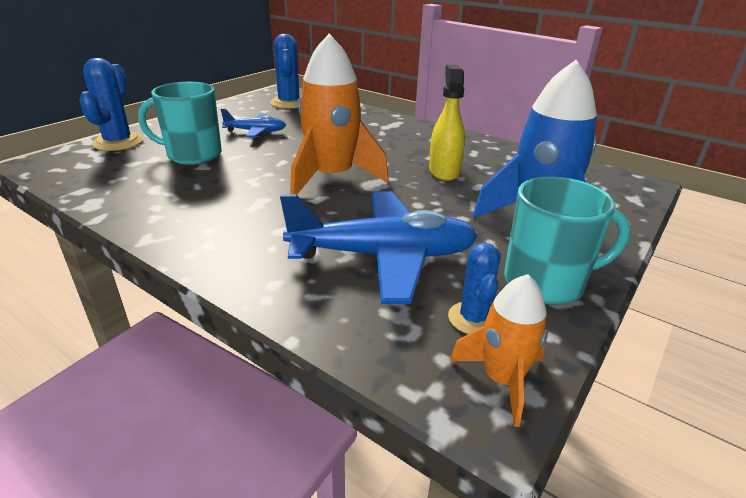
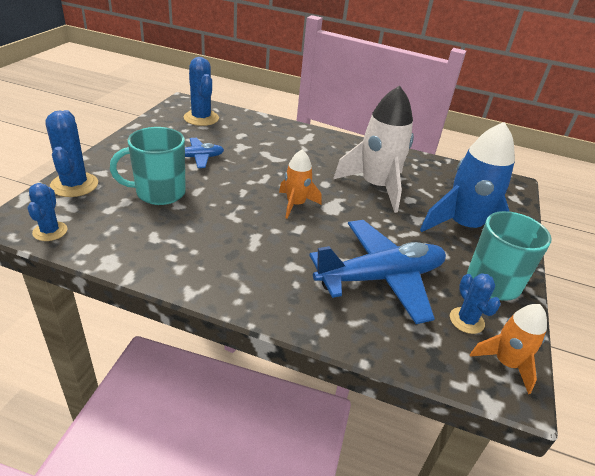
camera: 20 degrees left, 5 degrees up
orange rocket [290,34,389,194] -> orange rocket [279,150,322,219], size x0.55
yellow spray bottle [429,65,465,181] -> white rocket [333,86,414,213]
none -> blue cactus [28,183,67,241]

